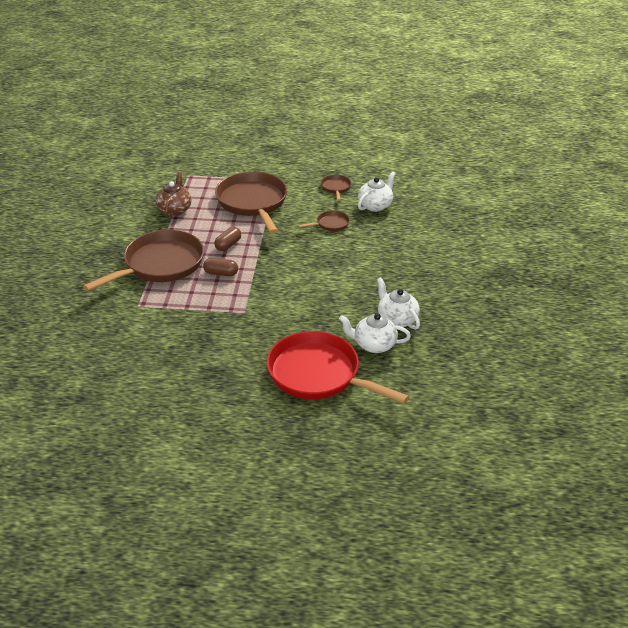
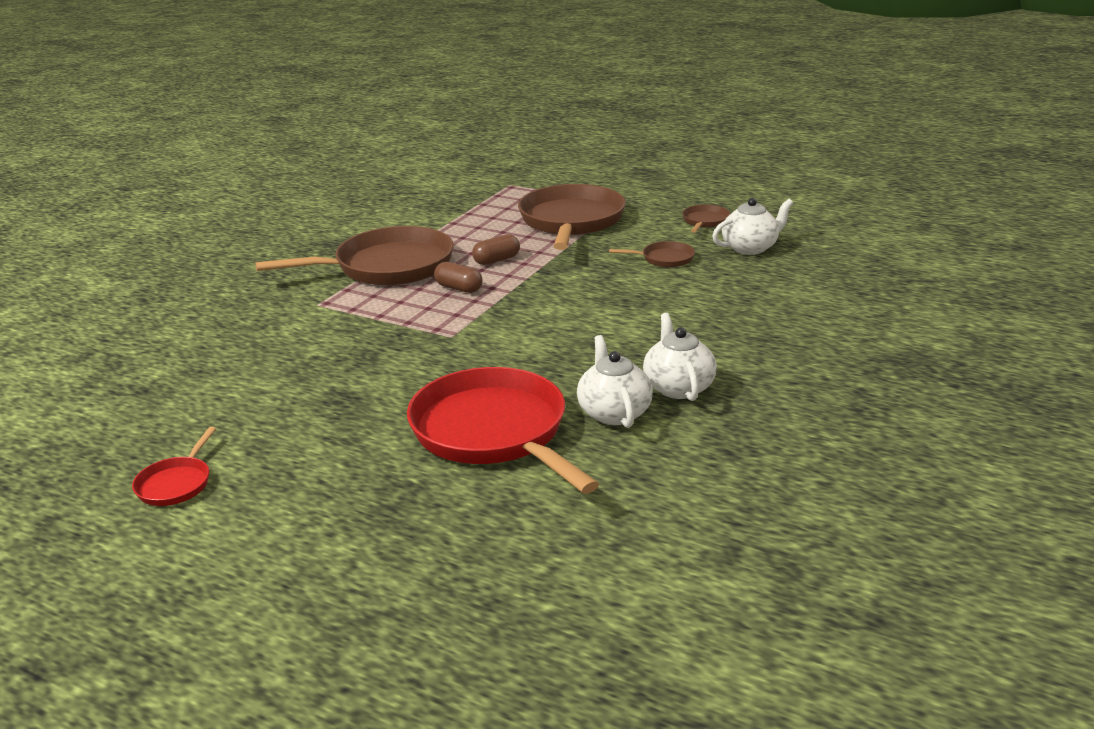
camera: 25 degrees right, 10 degrees down
brown teapot [156,172,192,218] -> none
white teapot [339,313,411,353] -> white teapot turned 45 degrees clockwise [577,335,653,428]
none -> red pan [132,427,216,506]

